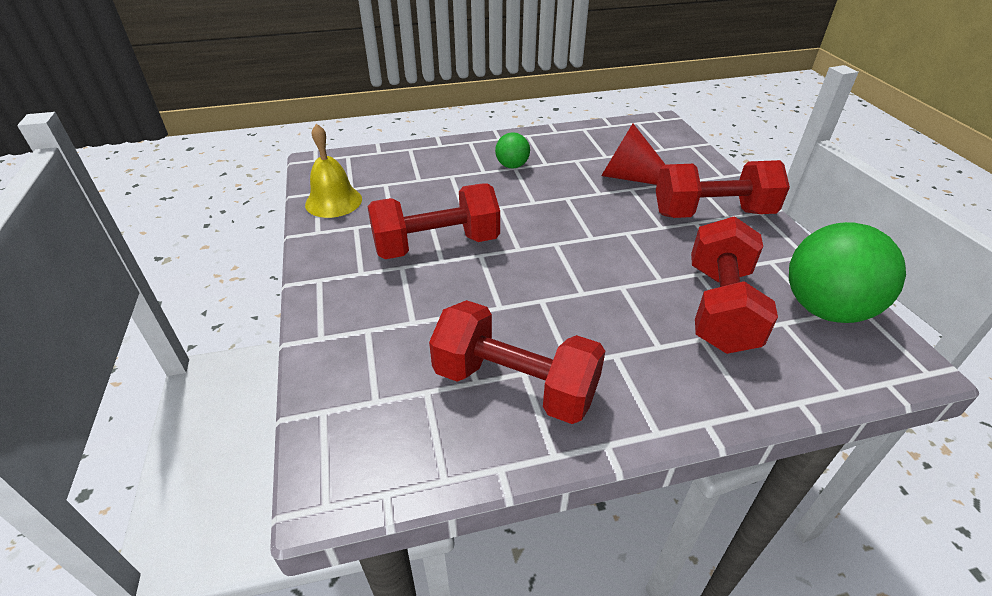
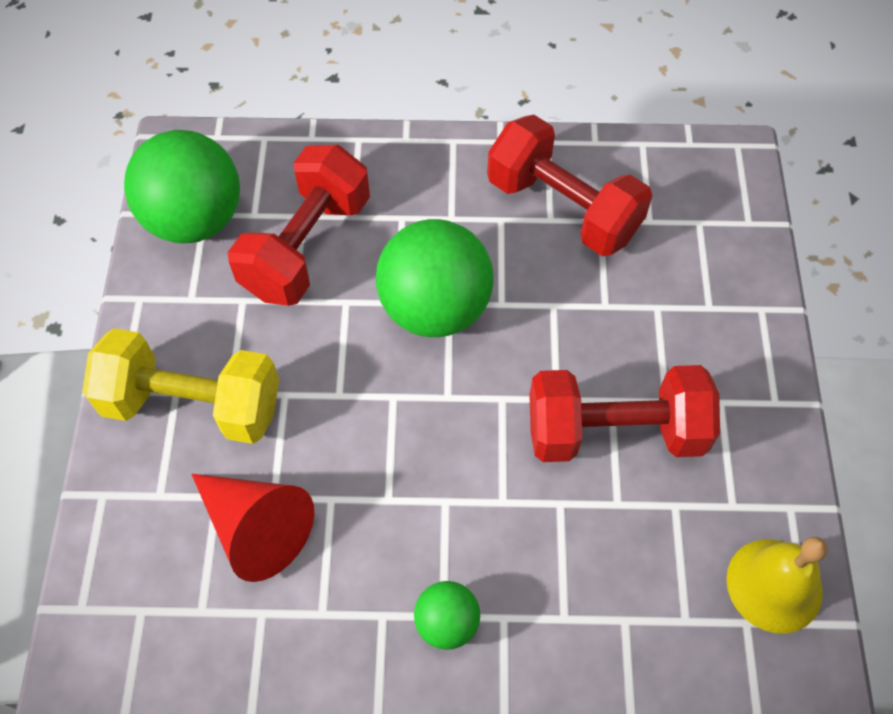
camera: 165 degrees left, 20 degrees up
red dumbbell [656,160,790,218] -> yellow dumbbell [82,328,279,444]
none -> green ball [376,219,494,337]

